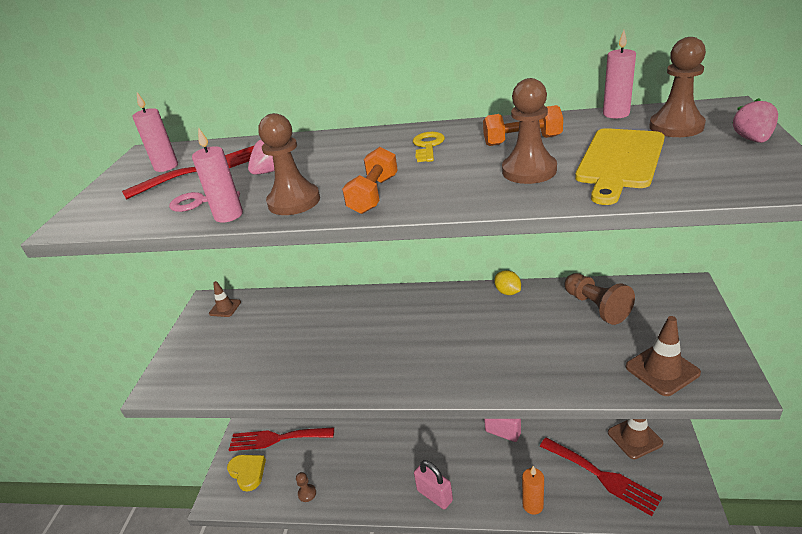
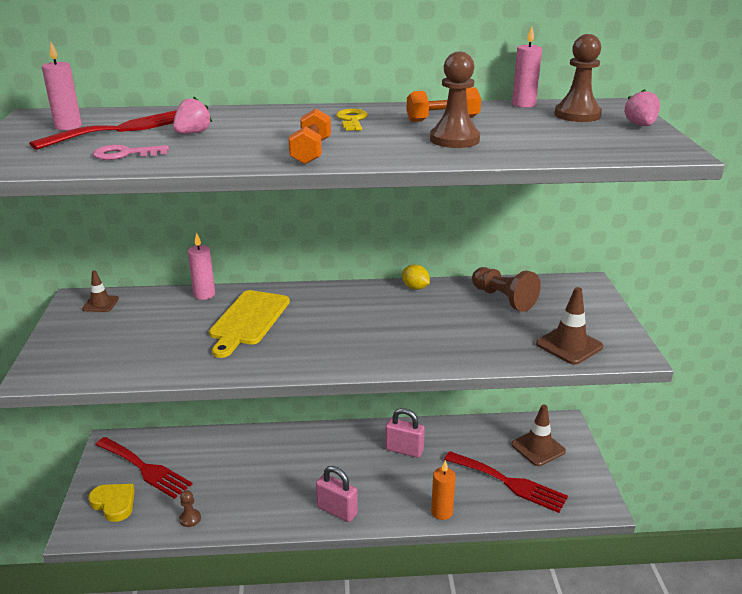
camera: 15 degrees left, 5 degrees down
pink candle [192,127,243,223] -> pink candle moved to [188,233,215,300]
red fork [229,427,334,451] -> red fork turned 135 degrees counterclockwise [95,437,192,499]
brown pawn [258,113,320,215] -> none
yellow cutting board [575,128,665,205] -> yellow cutting board moved to [209,290,290,358]

